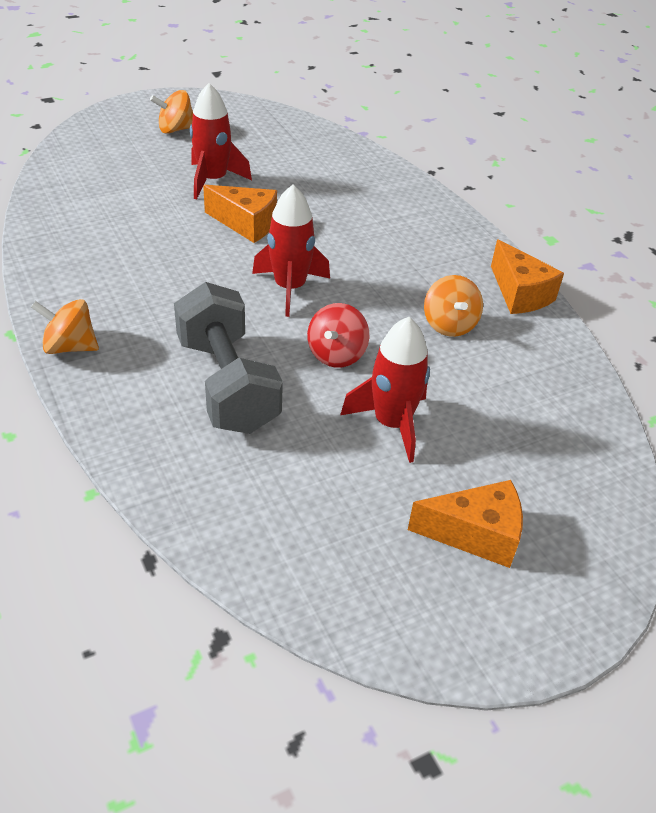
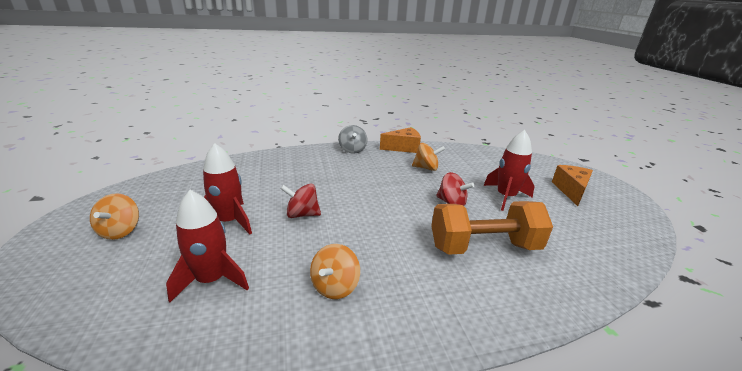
camera: 75 degrees left, 15 degrees down
orange spinning top [31,299,99,354] -> orange spinning top moved to [310,244,360,299]
grey dumbbell [174,282,283,434] -> orange dumbbell [431,201,553,255]
orange cheese [203,185,277,243] -> red spinning top [280,183,321,218]
red rocket [252,184,330,317] -> red rocket moved to [166,190,249,303]
none -> grey spinning top [338,125,368,154]

